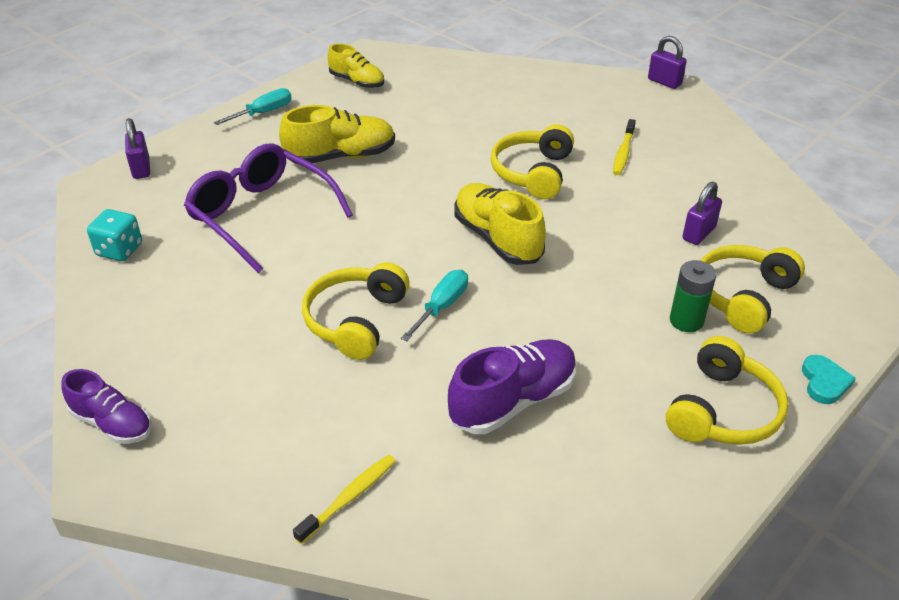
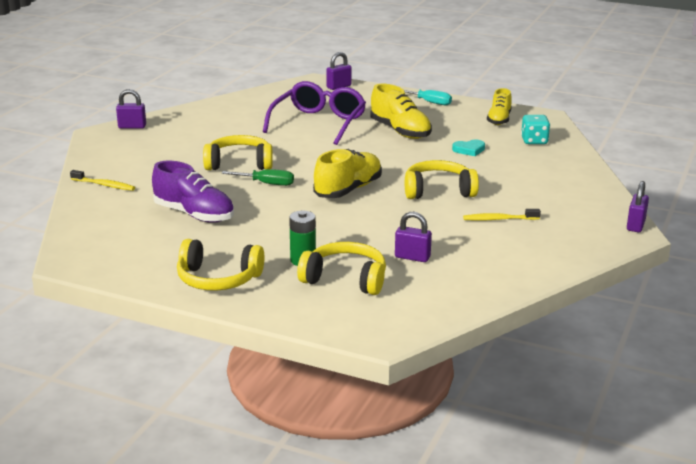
camera: 70 degrees right, 15 degrees down
purple shoe [61,369,152,444] -> purple padlock [116,89,146,129]
turquoise dice [87,209,142,261] -> turquoise dice moved to [521,115,550,144]
turquoise screwdriver [401,270,468,341] -> green screwdriver [222,169,294,186]
turquoise heart [802,355,856,404] -> turquoise heart moved to [452,140,485,156]

